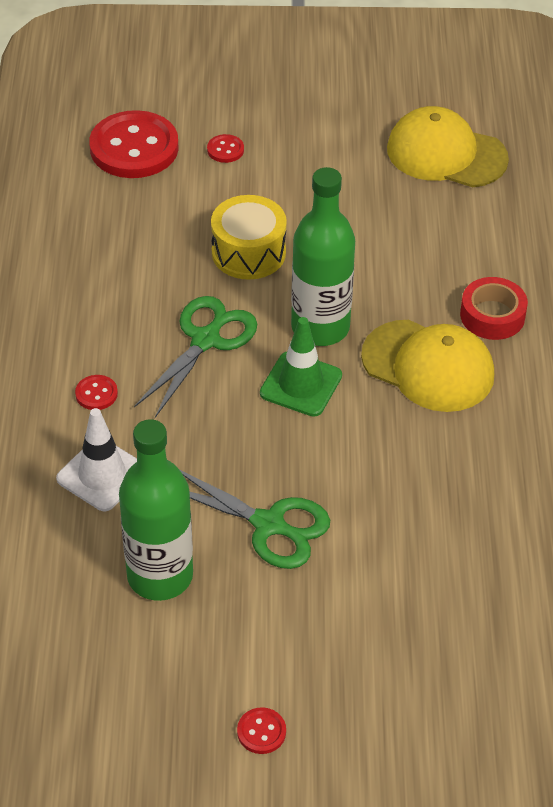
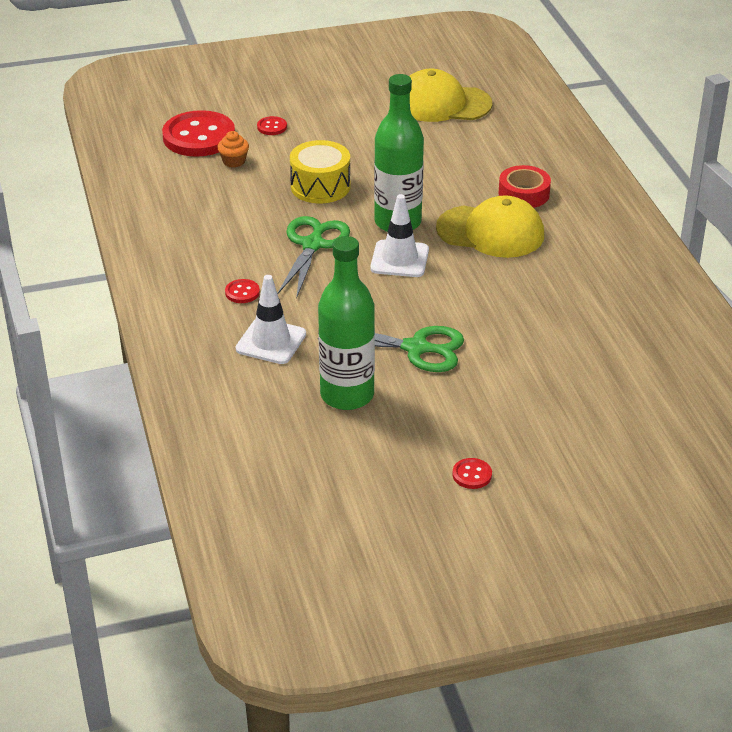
camera: 15 degrees left, 10 degrees down
green traffic cone [260,317,342,417] -> white traffic cone [370,194,429,277]
none -> orange cupcake [217,131,249,167]

